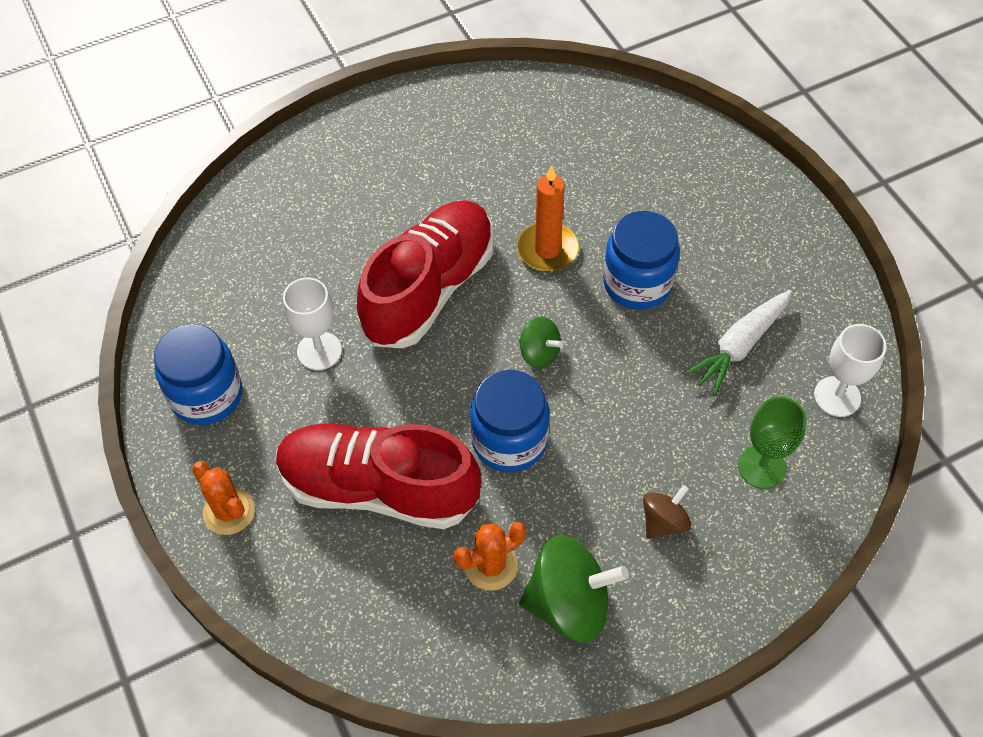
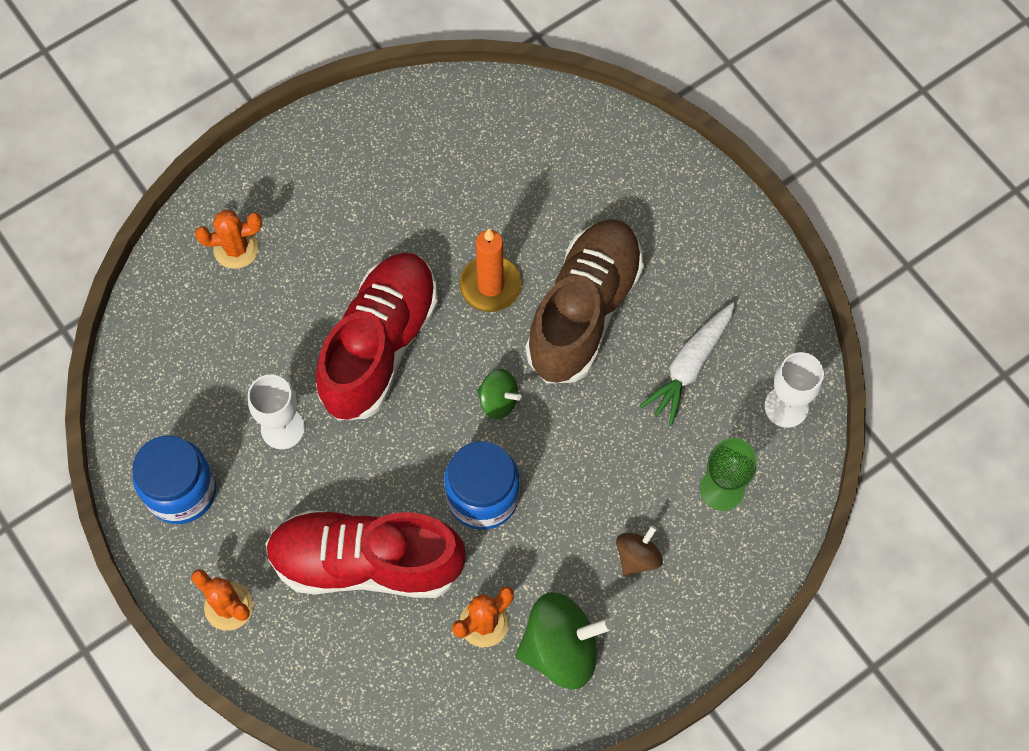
camera: 10 degrees left, 10 degrees up
blue jar [603,211,680,310] -> brown shoe [525,219,644,383]
none -> orange cactus [195,210,262,269]

